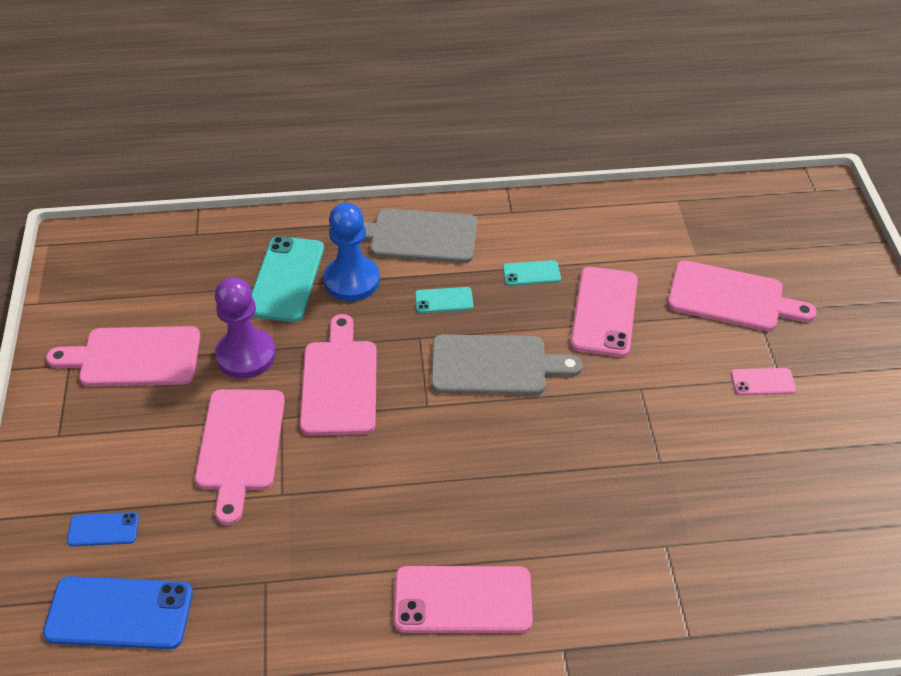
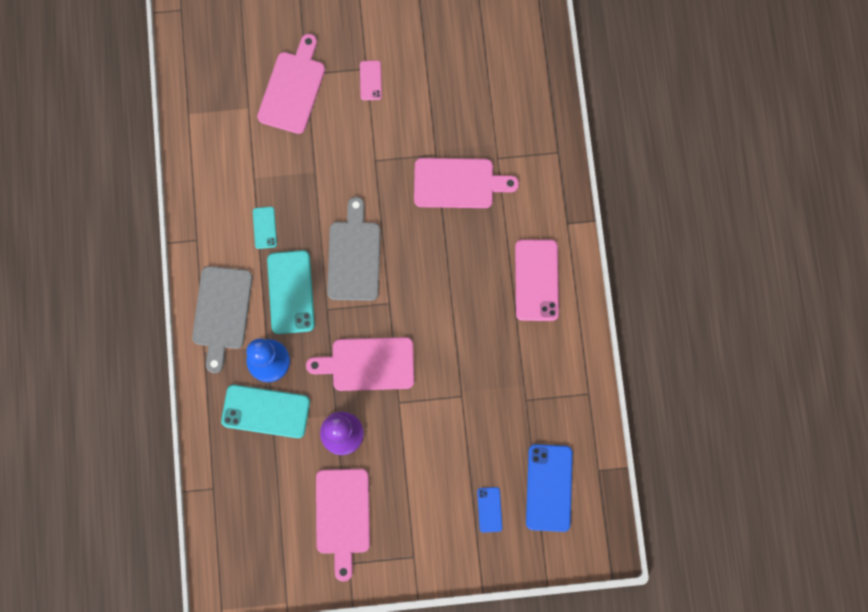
camera: 90 degrees left, 30 degrees up
pink cutting board [195,389,285,525] -> pink cutting board moved to [414,158,519,208]
turquoise phone [415,287,473,313] -> turquoise phone [267,250,315,334], size x1.94
pink phone [570,267,638,357] -> none

